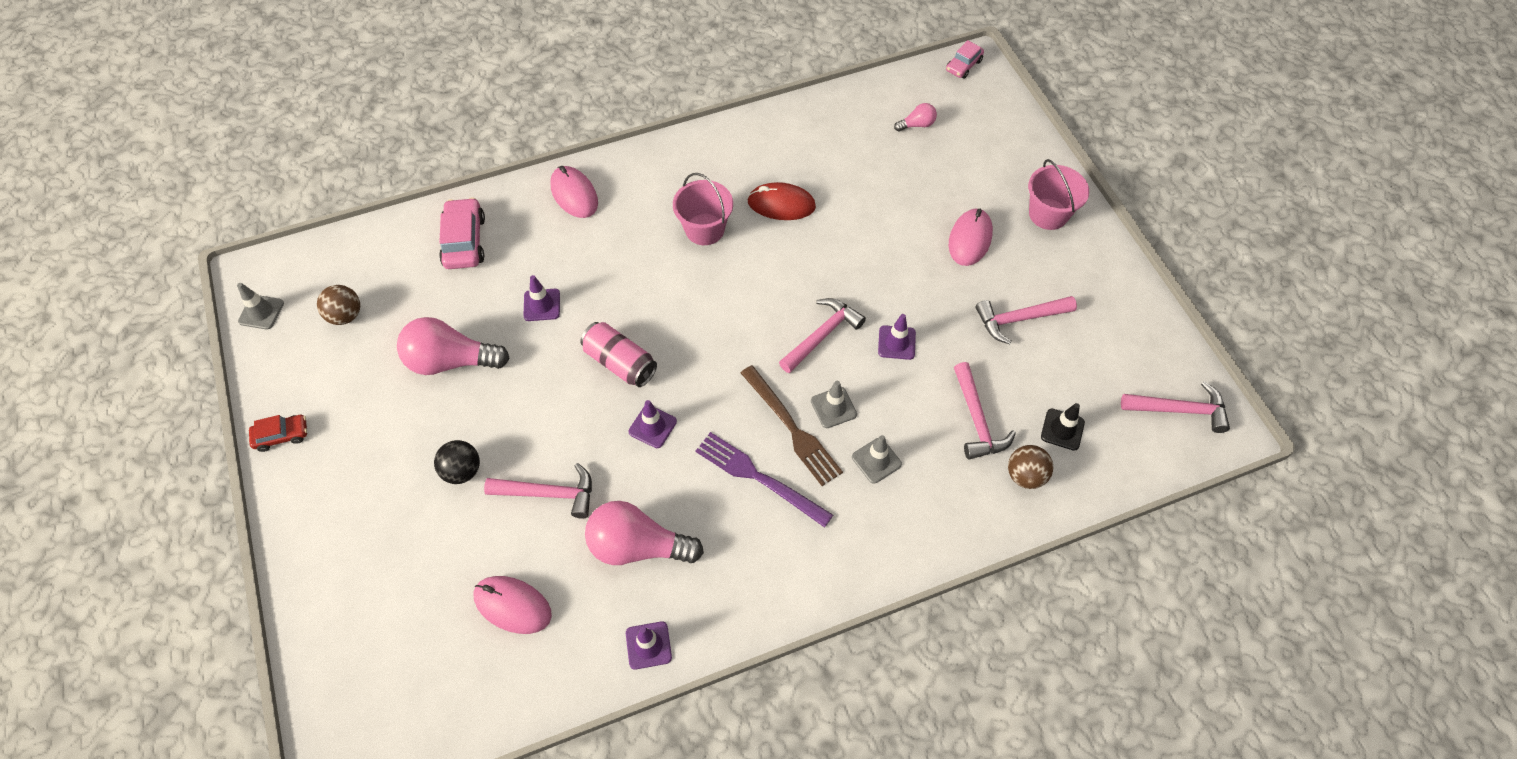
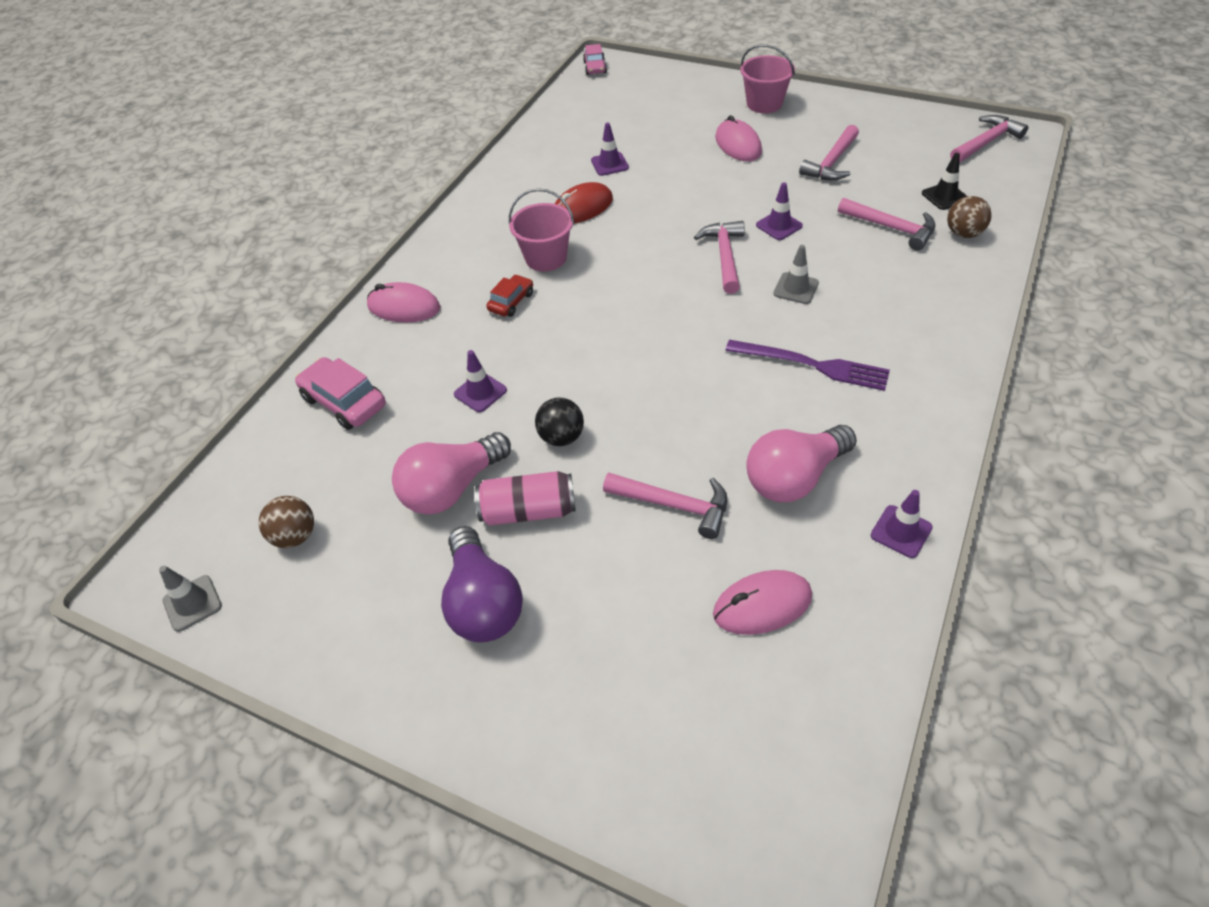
camera: 40 degrees left, 10 degrees down
red car [249,415,307,452] -> red car moved to [486,274,533,317]
black ball [434,440,480,484] -> black ball moved to [535,398,584,446]
pink hammer [484,463,592,519] -> pink hammer turned 60 degrees clockwise [603,473,727,539]
pink can [580,322,657,387] -> pink can moved to [475,471,576,526]
purple traffic cone [629,400,677,448] -> purple traffic cone moved to [591,123,629,176]
purple fork [695,432,833,528] -> purple fork turned 150 degrees counterclockwise [725,340,890,391]
brown fork [741,365,843,486] -> none
grey traffic cone [852,435,902,484] -> none
pink light bulb [894,103,937,132] -> none
none -> purple light bulb [441,526,523,643]

